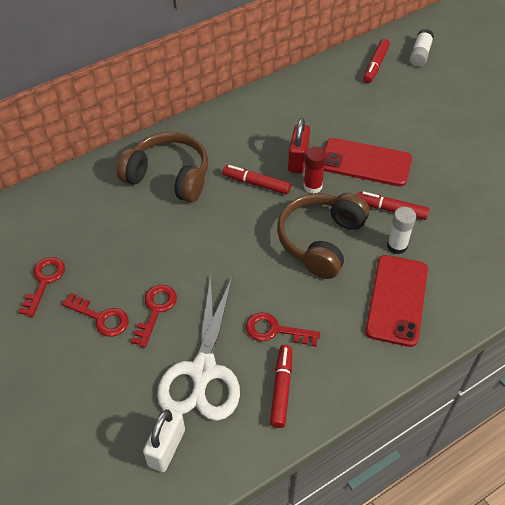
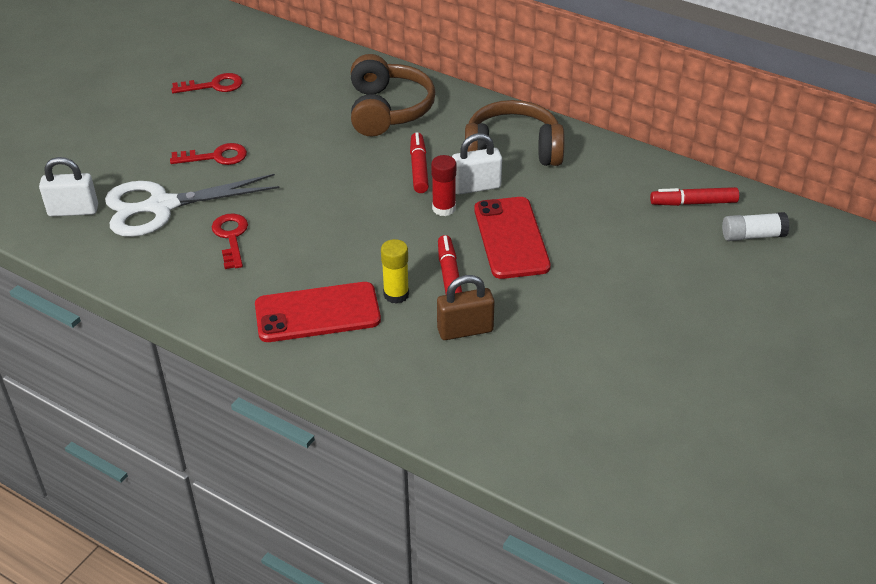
camera: 65 degrees right, 10 degrees down
red key [62,293,129,337] -> none
red marker [270,345,292,428] -> none
brown headphones [277,193,369,279] -> brown headphones moved to [465,100,565,166]
red padlock [288,118,310,174] -> white padlock [452,133,502,195]
white glue stick [387,207,416,254] -> yellow glue stick [381,239,409,304]
none -> brown padlock [437,275,494,340]

